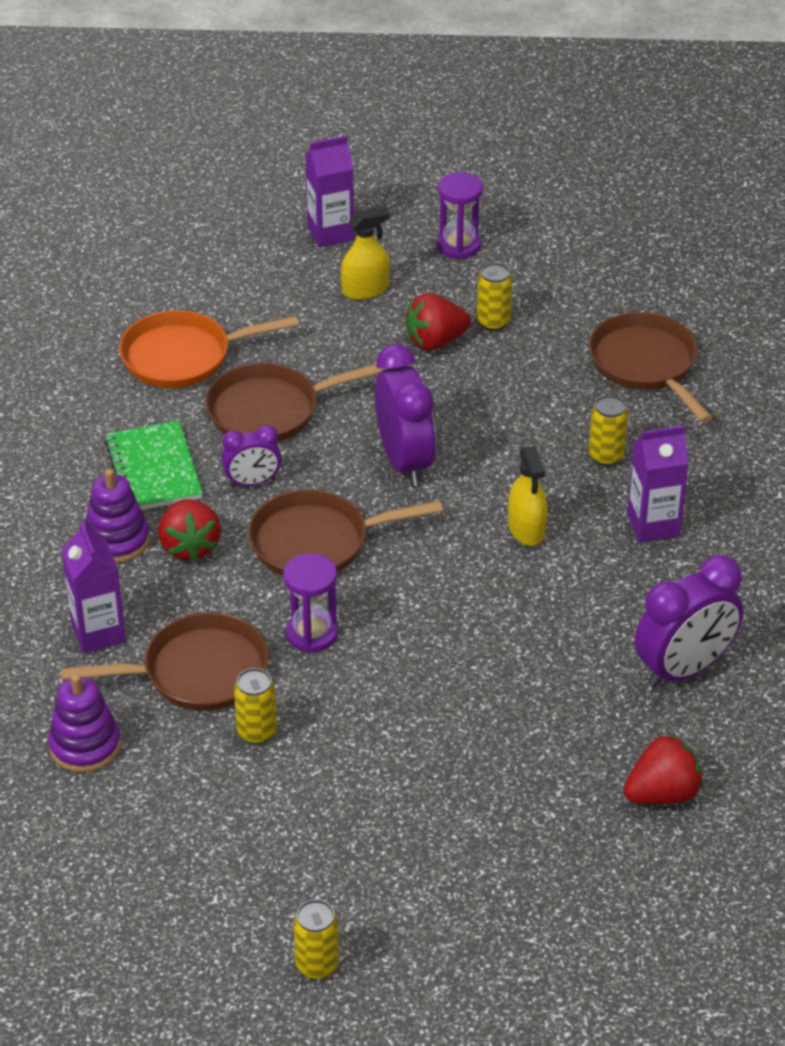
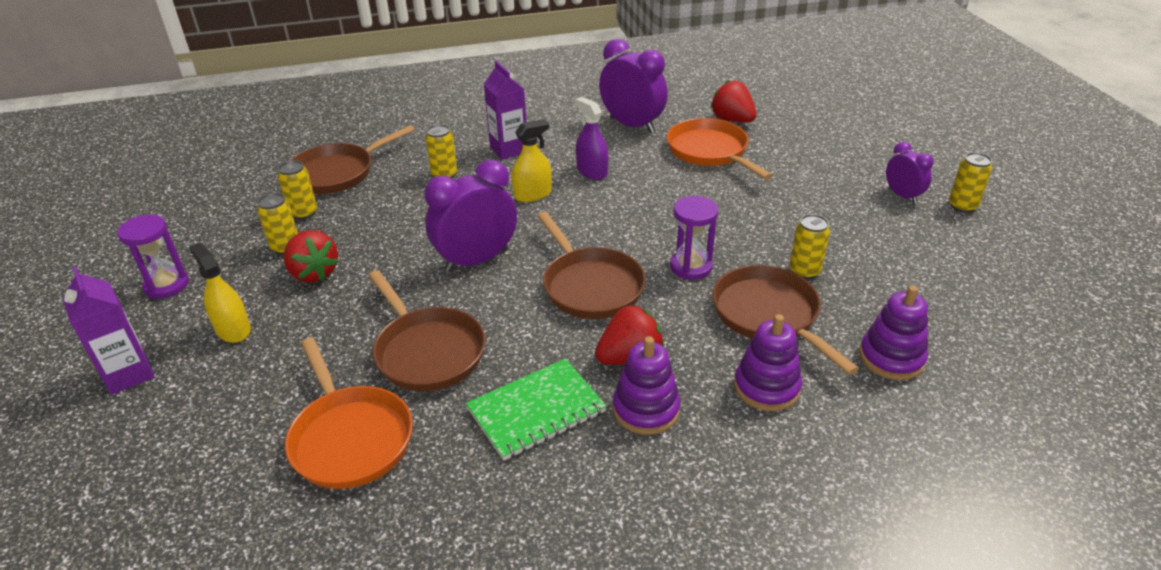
camera: 105 degrees left, 5 degrees down
purple carton [61,522,126,653] -> purple stacking toy [734,314,802,411]
purple clock [221,425,282,487] -> purple clock moved to [886,142,934,204]
none -> yellow can [278,160,317,220]
none -> purple spray bottle [575,97,609,180]
none -> orange pan [667,118,773,180]

